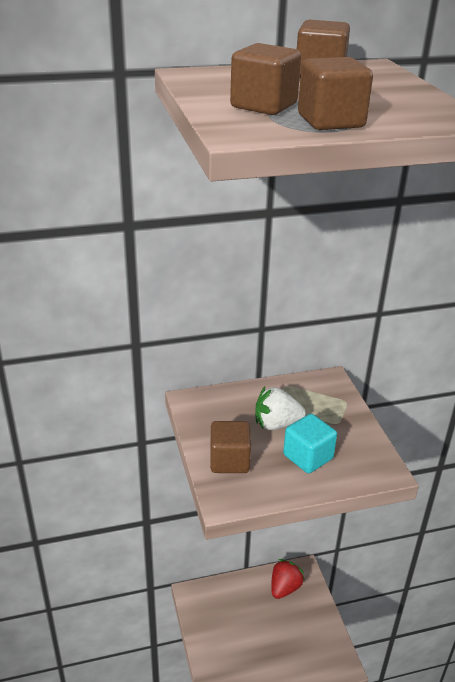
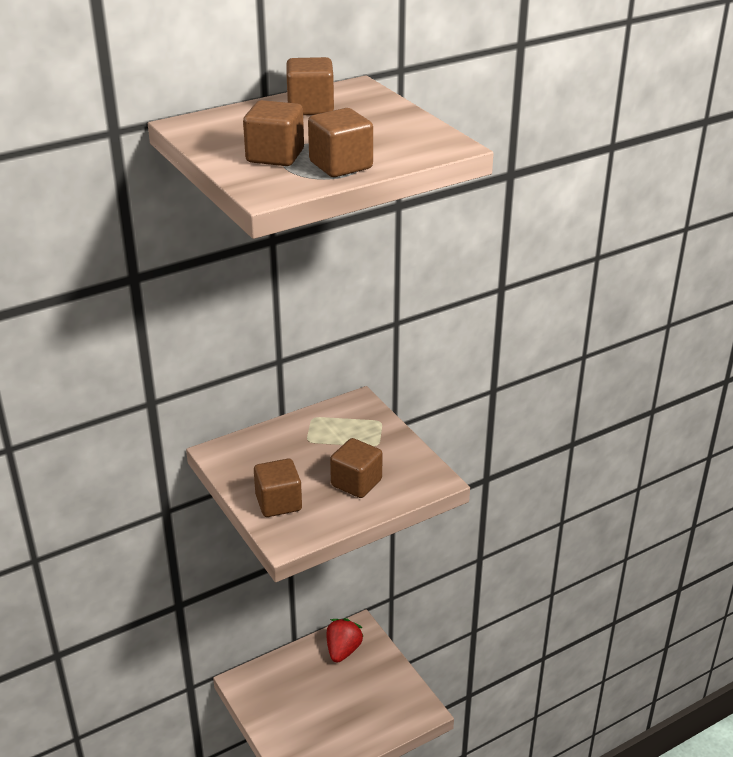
camera: 15 degrees left, 0 degrees up
white strawberry [255,387,305,430] -> none
turquoise cube [283,414,337,473] -> brown cube [330,438,382,498]

